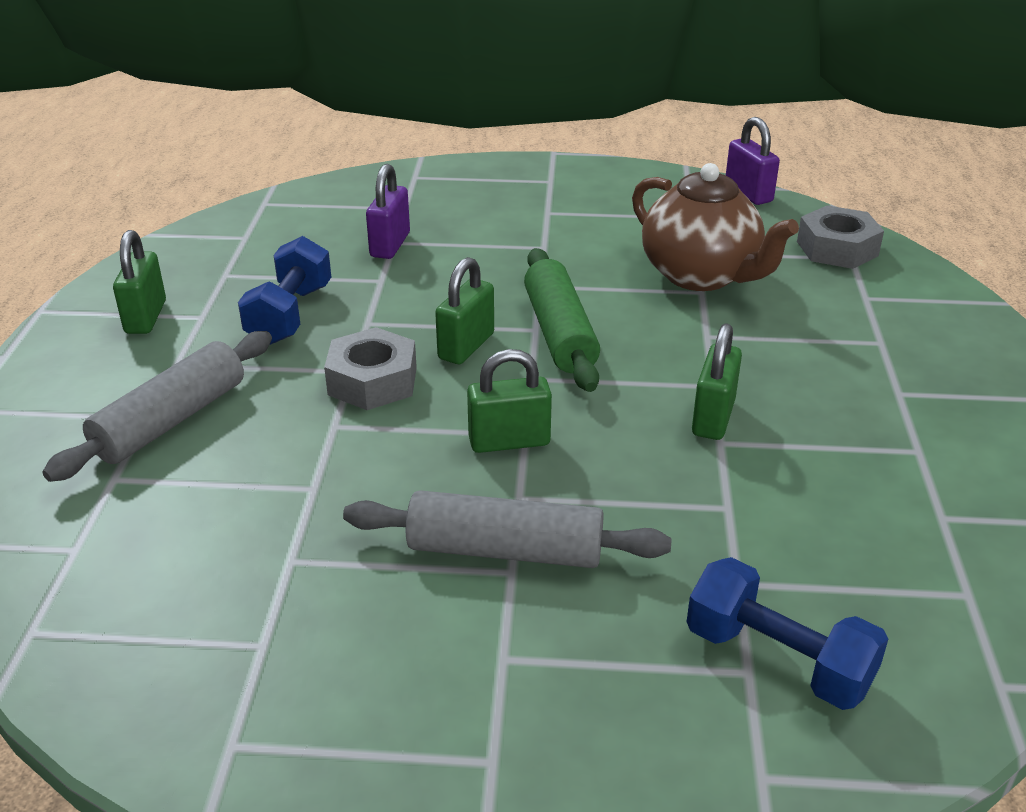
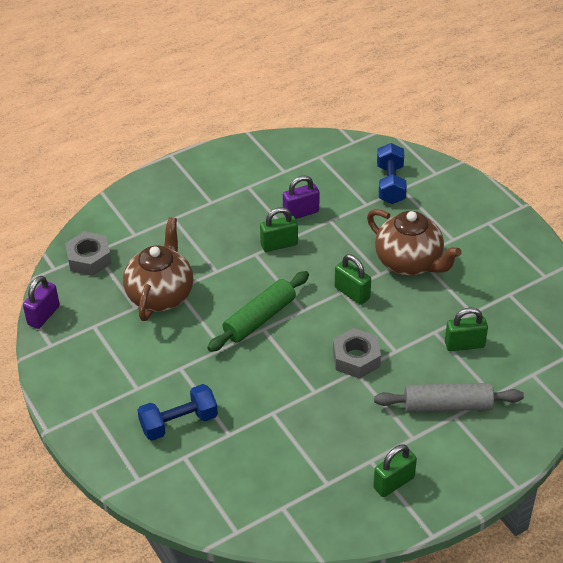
camera: 125 degrees left, 10 degrees up
blue dumbbell [238,236,331,345] -> blue dumbbell moved to [137,384,218,441]
grey rolling pin [343,490,672,568] -> brown teapot [367,209,462,275]
purple padlock [366,164,410,259] -> purple padlock moved to [283,175,320,219]
green padlock [435,257,494,364] -> green padlock moved to [445,308,488,351]

